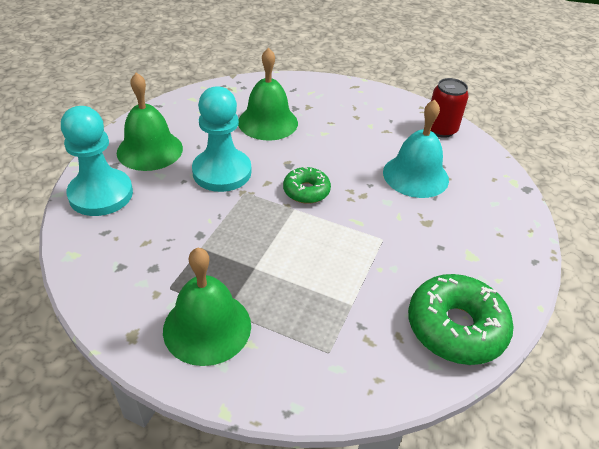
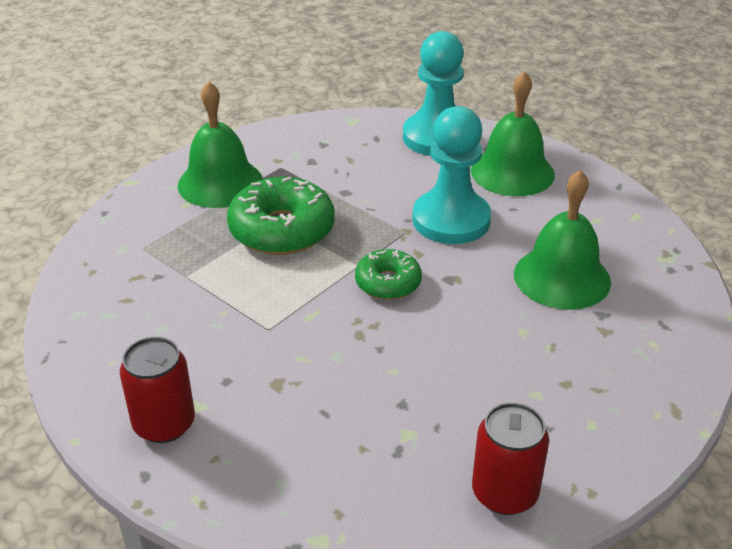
camera: 110 degrees right, 5 degrees down
turquoise bell [383,99,449,198] -> none
green donut [408,274,513,365] -> green donut moved to [227,177,334,255]
none -> red can [120,337,195,443]

